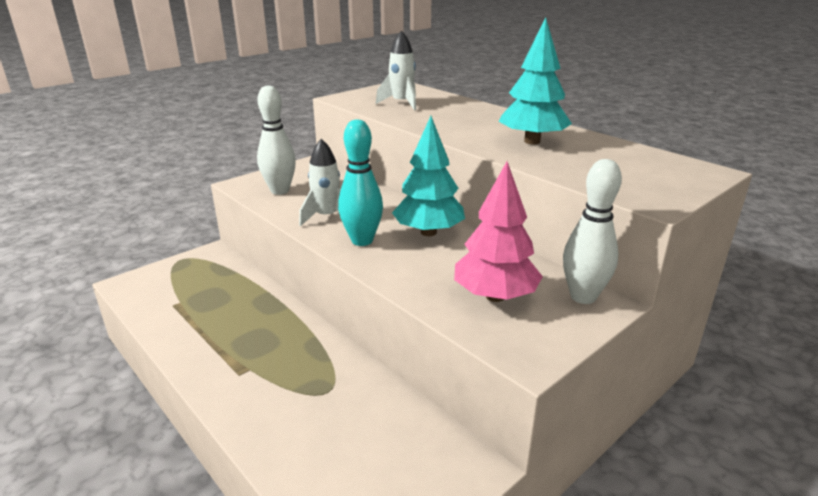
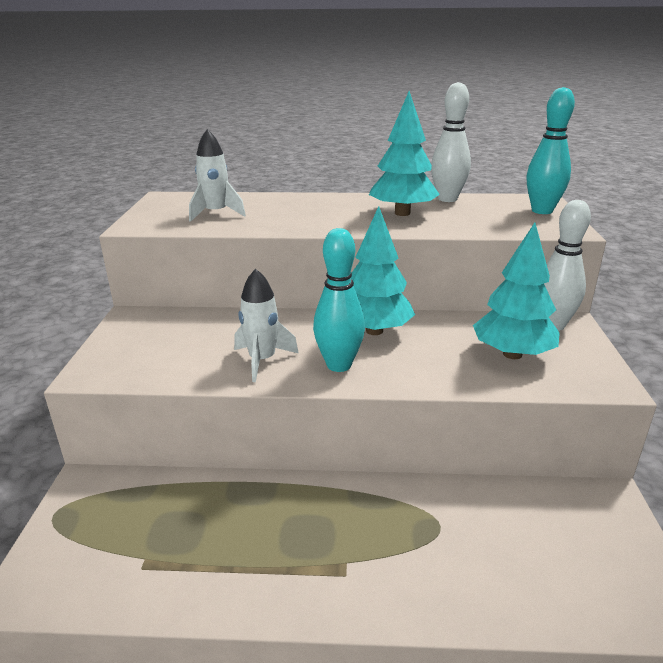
camera: 45 degrees left, 0 degrees up
white bowling pin [257,85,296,195] -> white bowling pin moved to [431,82,471,202]
pink tree [454,162,543,302] -> turquoise tree [473,223,560,359]
none -> turquoise bowling pin [527,87,575,214]

